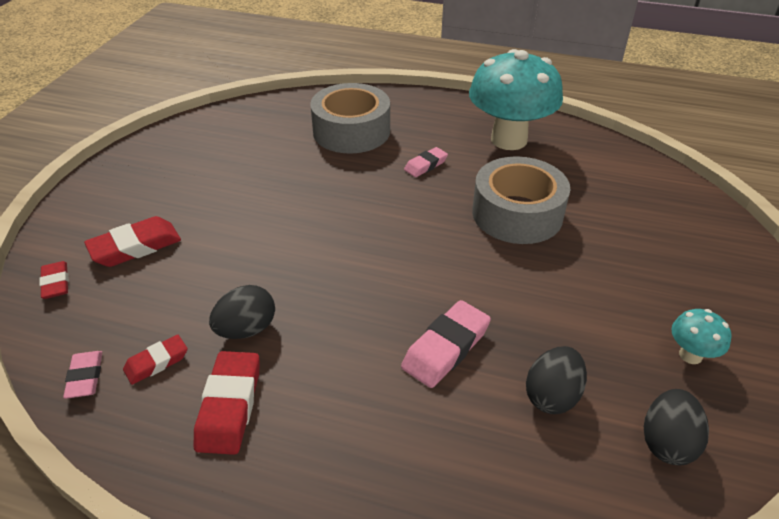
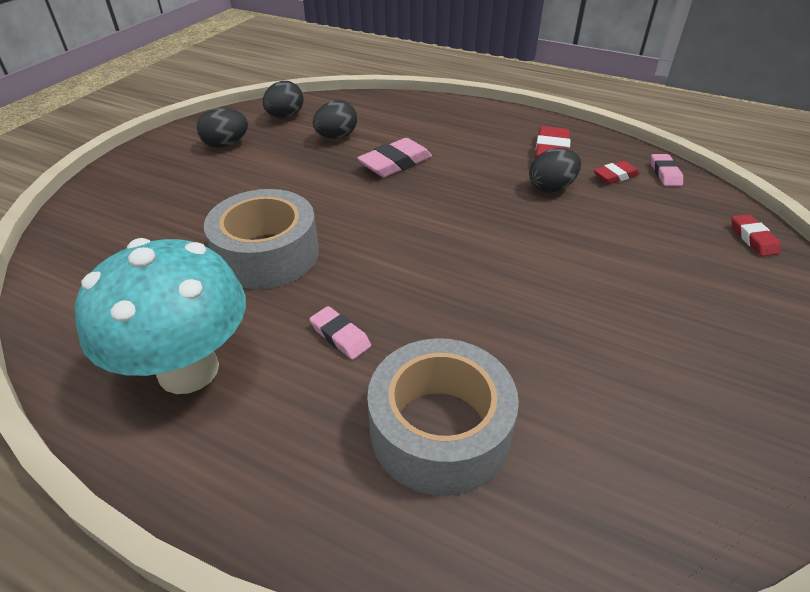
camera: 170 degrees left, 0 degrees up
red eraser [84,216,181,267] -> none
pink eraser [404,147,448,177] -> pink eraser turned 75 degrees clockwise [309,306,371,360]
turquoise mushroom [672,309,731,364] -> black egg [197,108,248,148]

